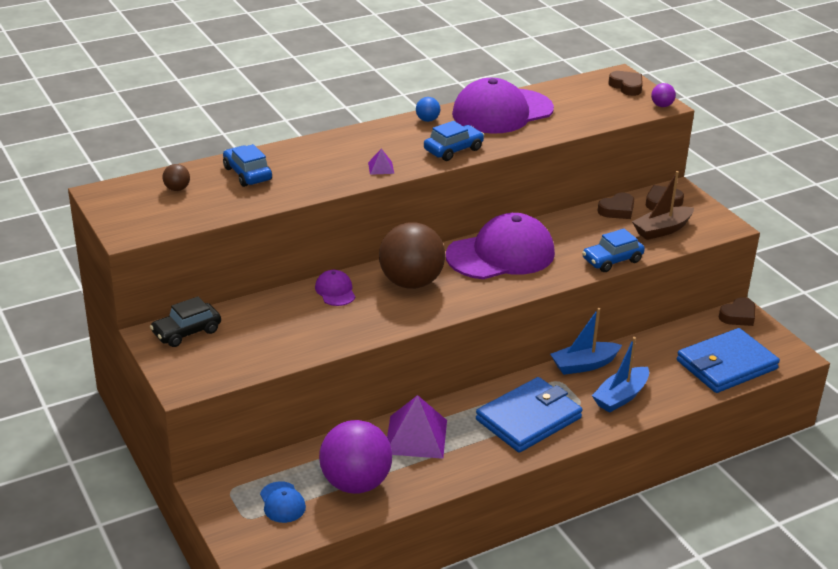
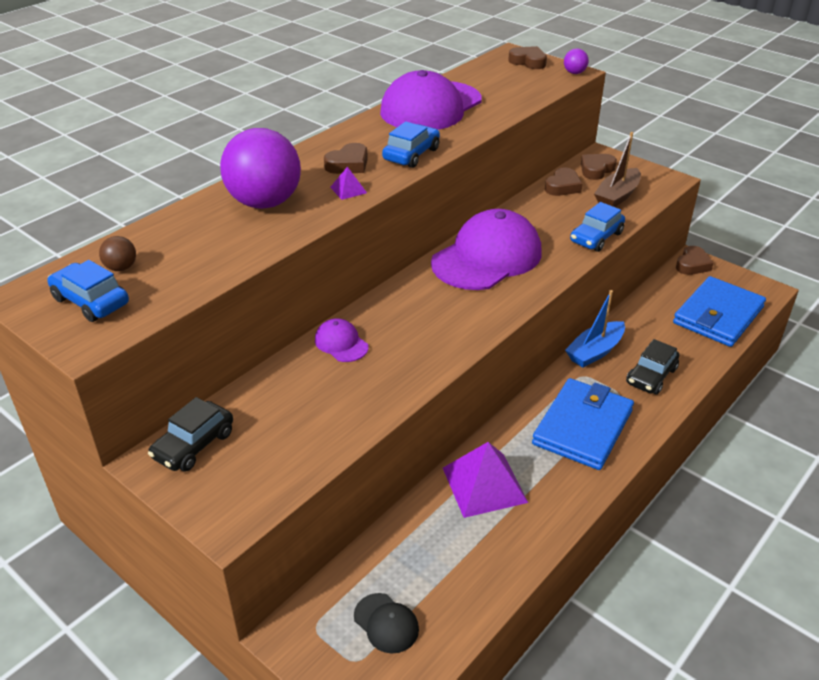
camera: 20 degrees left, 5 degrees up
blue car [223,144,272,187] -> blue car moved to [47,260,129,322]
blue cap [260,481,306,523] -> black cap [354,593,419,654]
purple ball [319,420,392,494] -> purple ball moved to [220,128,301,209]
brown ball [379,222,445,289] -> none
blue ball [416,97,440,122] -> none
blue boat [592,337,649,413] -> black car [626,339,679,395]
none -> brown heart [324,143,368,174]

